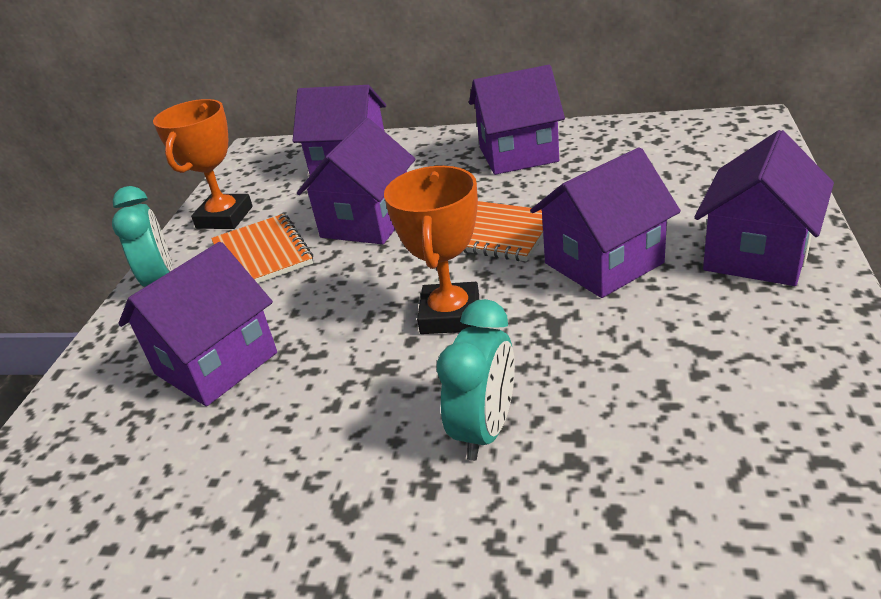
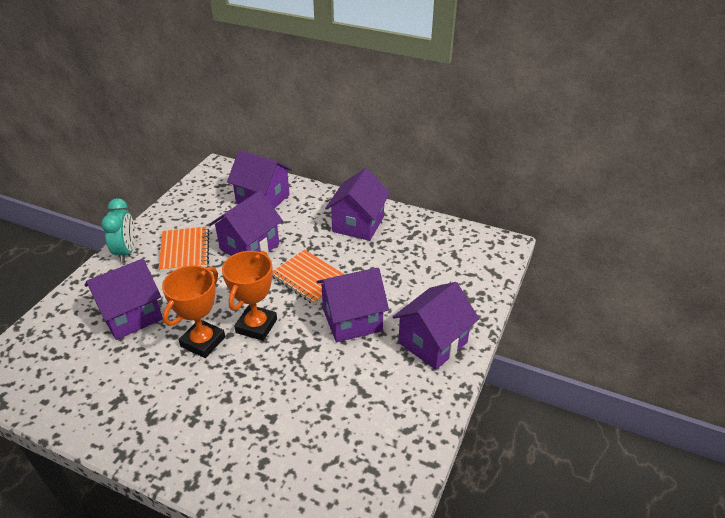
camera: 10 degrees right, 5 degrees up
orange trophy [153,99,253,229] -> orange trophy moved to [162,265,225,358]
turquoise clock [437,299,515,461] -> none
purple house [469,65,565,175] -> purple house turned 75 degrees counterclockwise [325,168,390,241]

